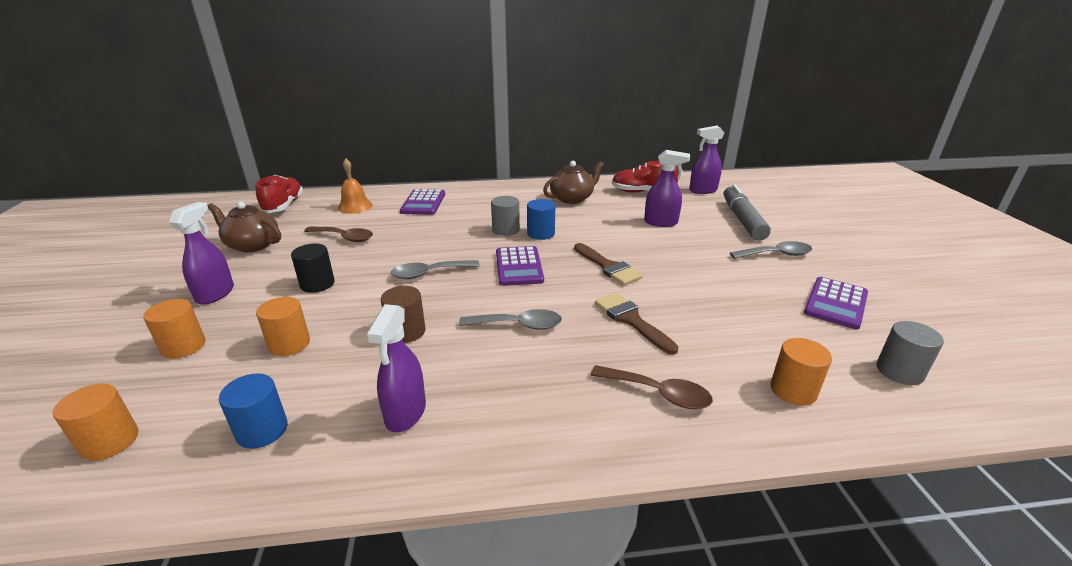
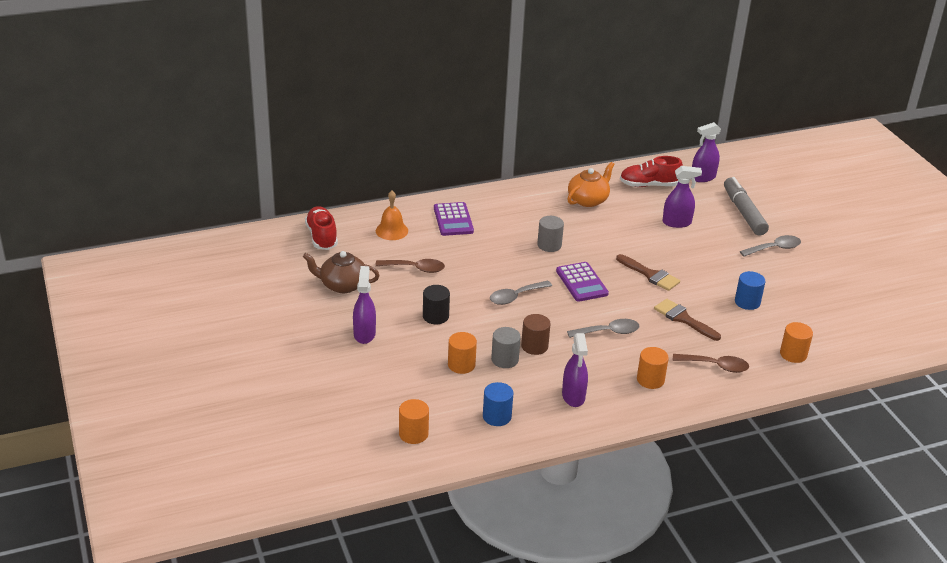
camera: 15 degrees left, 5 degrees up
orange cylinder [143,299,205,359] -> orange cylinder moved to [637,347,669,389]
blue cylinder [527,199,555,240] -> blue cylinder moved to [735,271,765,310]
brown teapot [543,161,604,204] -> orange teapot [567,162,615,207]
purple calculator [804,277,868,329] -> none
grey cylinder [877,321,944,385] -> grey cylinder moved to [491,327,521,368]

